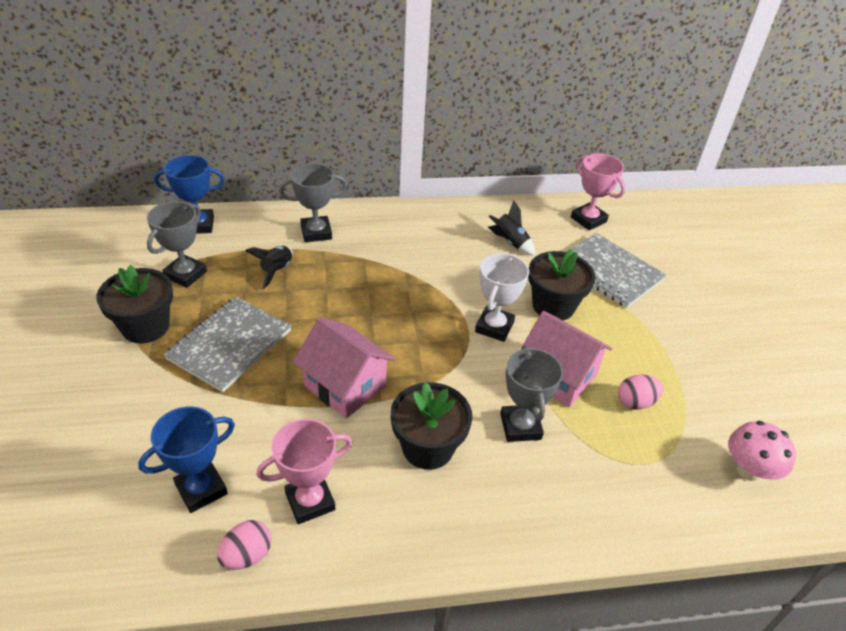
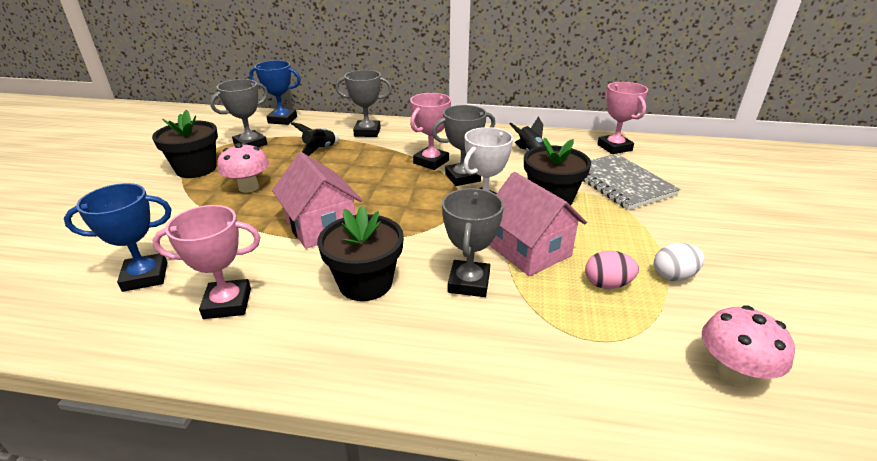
camera: 20 degrees right, 10 degrees down
grey notebook [164,296,292,392] -> pink mushroom [217,143,269,193]
pink egg [217,520,272,570] -> none
none -> pink trophy [410,93,451,170]
none -> grey trophy [432,105,495,186]
none -> white egg [654,243,705,281]

